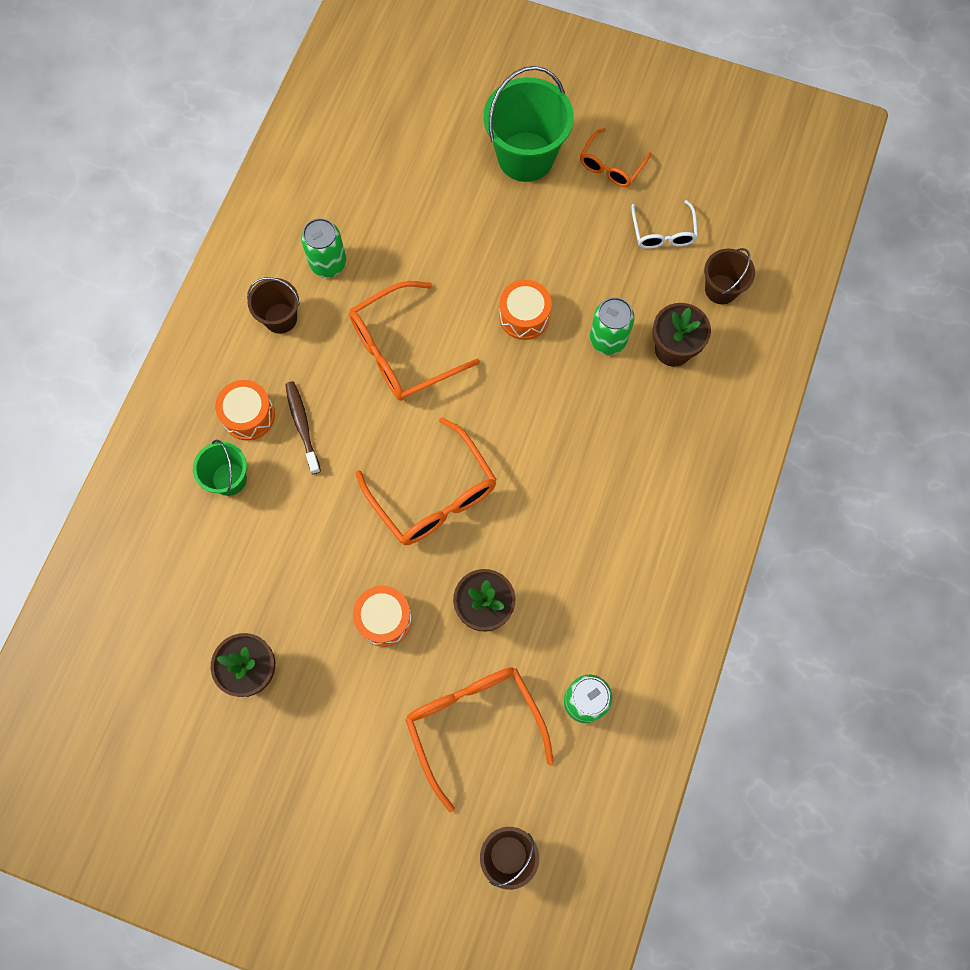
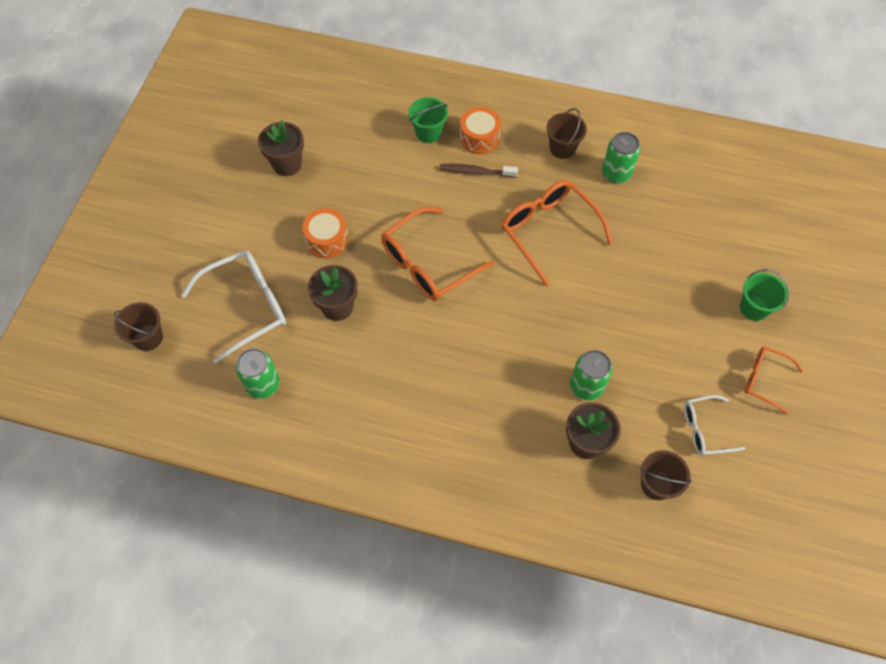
camera: 85 degrees right, 10 degrees down
brown toothbrush [285,381,321,474] -> brown toothbrush turned 150 degrees counterclockwise [440,164,518,178]
orange glasses [405,667,554,812] -> white glasses [181,251,286,364]
green bucket [484,66,574,182] -> green bucket [740,269,790,321], size x0.55
orange drum [499,280,552,340] -> none

